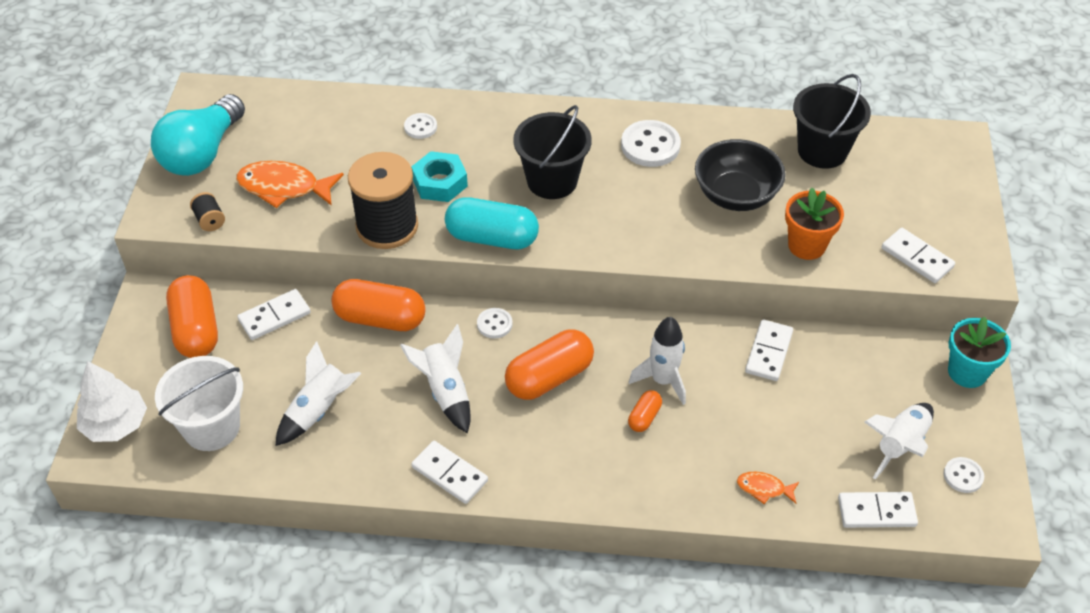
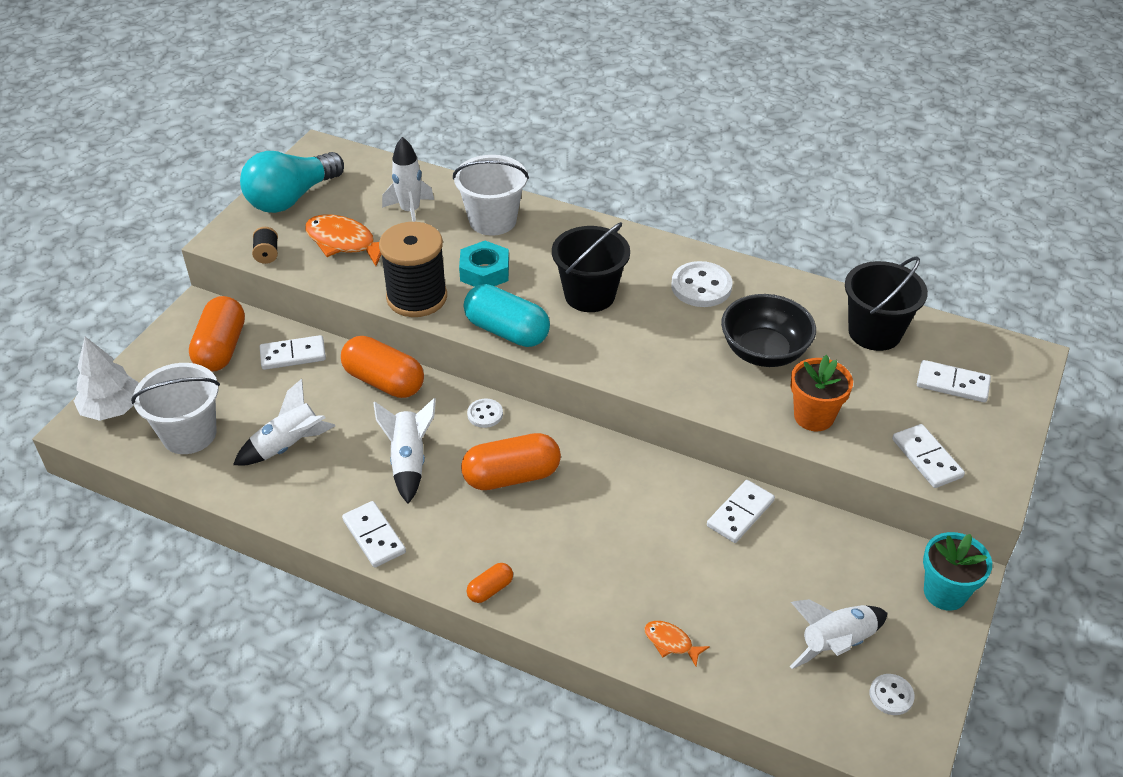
camera: 20 degrees right, 5 degrees down
white button [404,113,437,139] -> white bucket [453,155,529,236]
orange capsule [628,390,662,432] -> orange capsule moved to [467,563,513,603]
white rocket [629,317,686,405] -> white rocket moved to [382,137,434,222]
white domino [838,492,918,528] -> white domino moved to [917,360,991,402]

